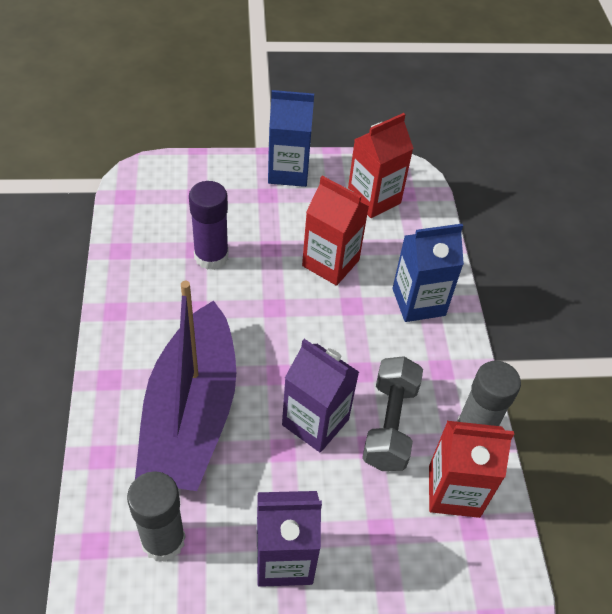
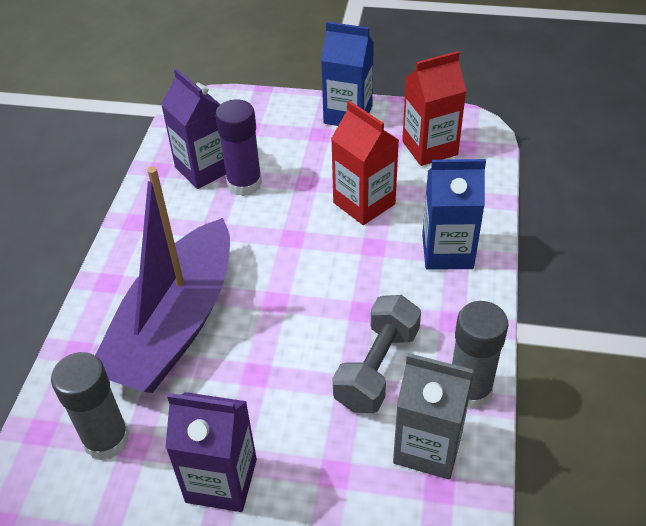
camera: 20 degrees right, 5 degrees down
purple carton [282,339,359,453] -> purple carton moved to [161,68,226,189]
red carton [429,421,514,518] -> grey carton [393,353,474,480]

